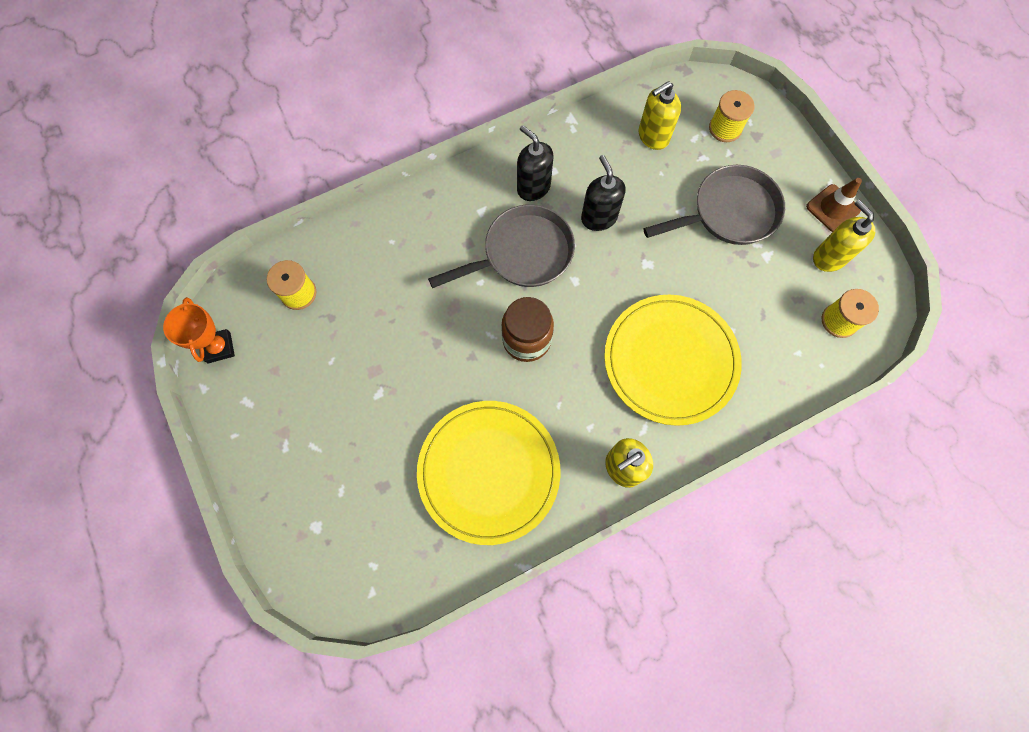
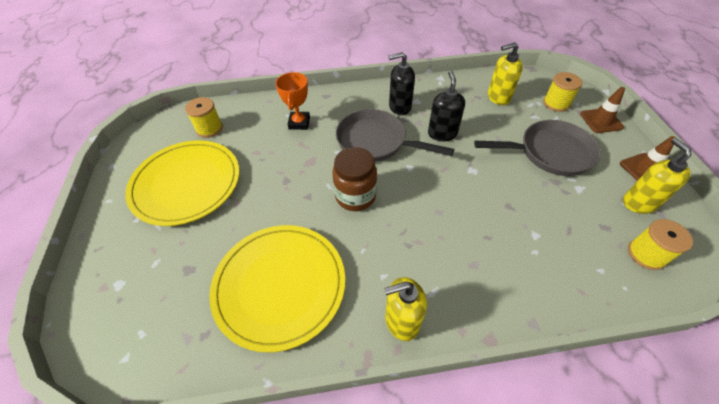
camera: 20 degrees right, 20 degrees down
orange trophy [163,297,235,363] -> orange trophy moved to [275,72,310,130]
grey pan [428,204,575,288] -> grey pan turned 150 degrees counterclockwise [336,109,454,162]
black soap dispenser [517,125,554,201] -> black soap dispenser turned 75 degrees counterclockwise [389,52,415,115]
yellow plate [604,295,742,426] -> yellow plate moved to [125,140,239,226]
none -> brown traffic cone [580,87,625,133]

